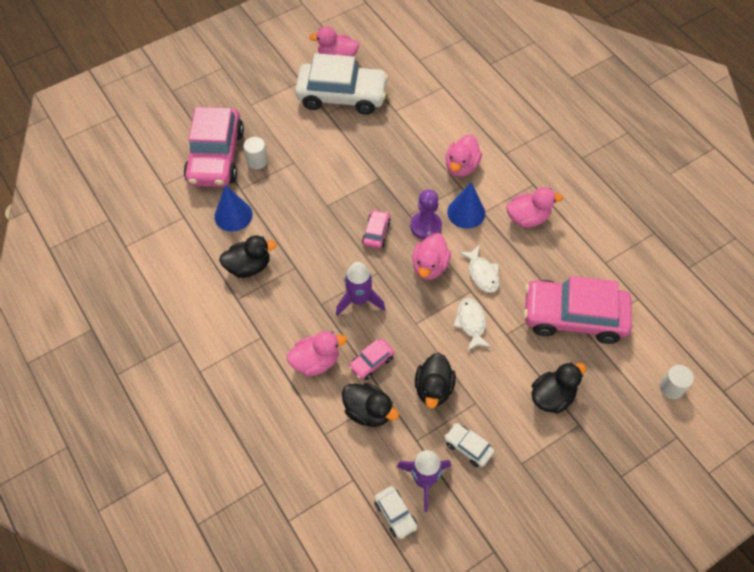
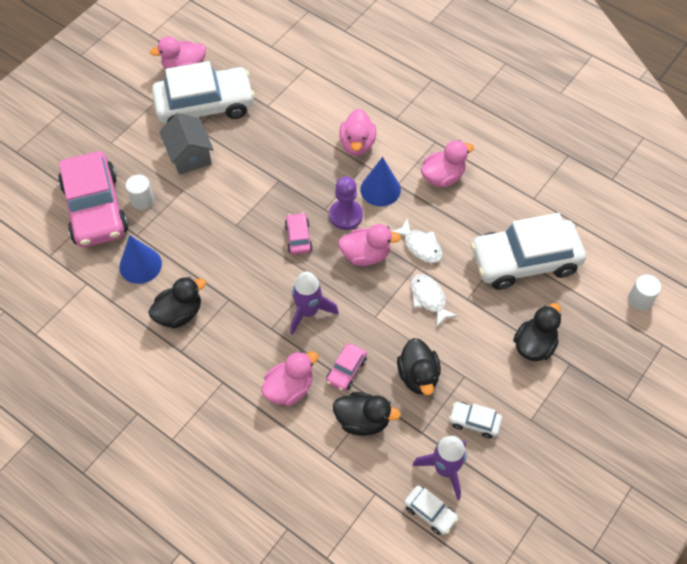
camera: 20 degrees left, 0 degrees up
pink duck [412,233,451,280] -> pink duck turned 90 degrees counterclockwise [338,224,401,266]
pink car [524,276,632,344] -> white car [470,213,586,290]
none -> grey house [159,113,214,175]

